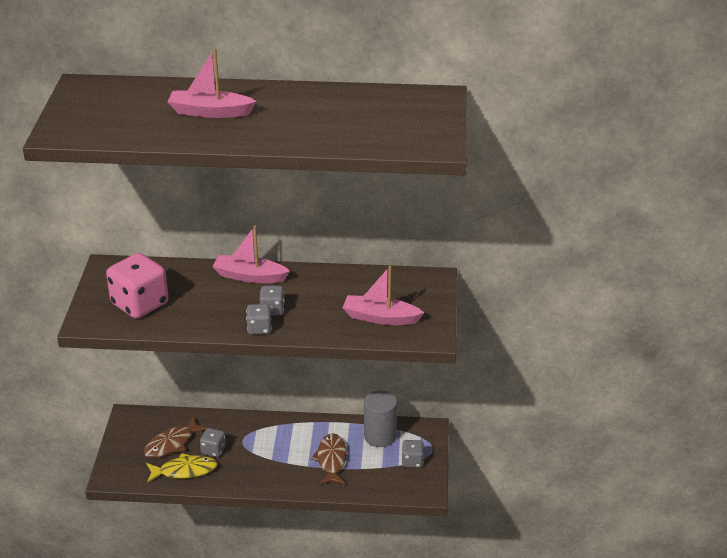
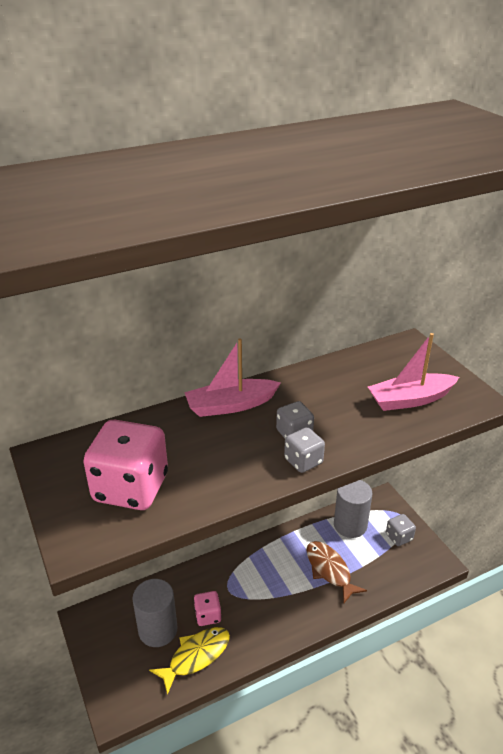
camera: 30 degrees left, 0 degrees up
brown fish [143,417,207,458] -> grey cylinder [132,579,178,647]
pink boat [167,48,257,118] -> none
grey dice [200,428,226,457] -> pink dice [194,591,222,626]

